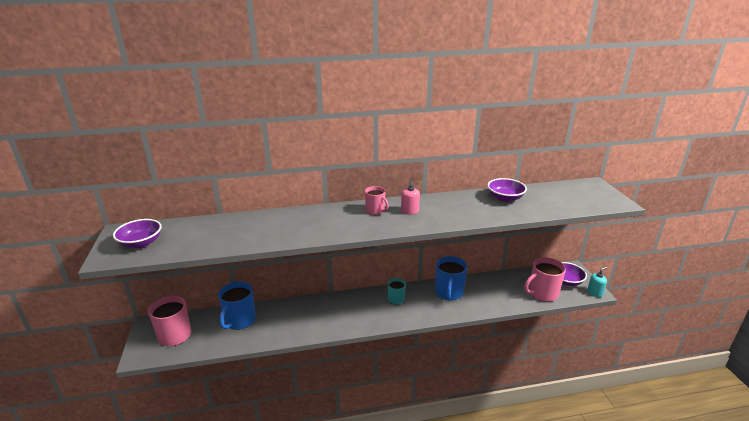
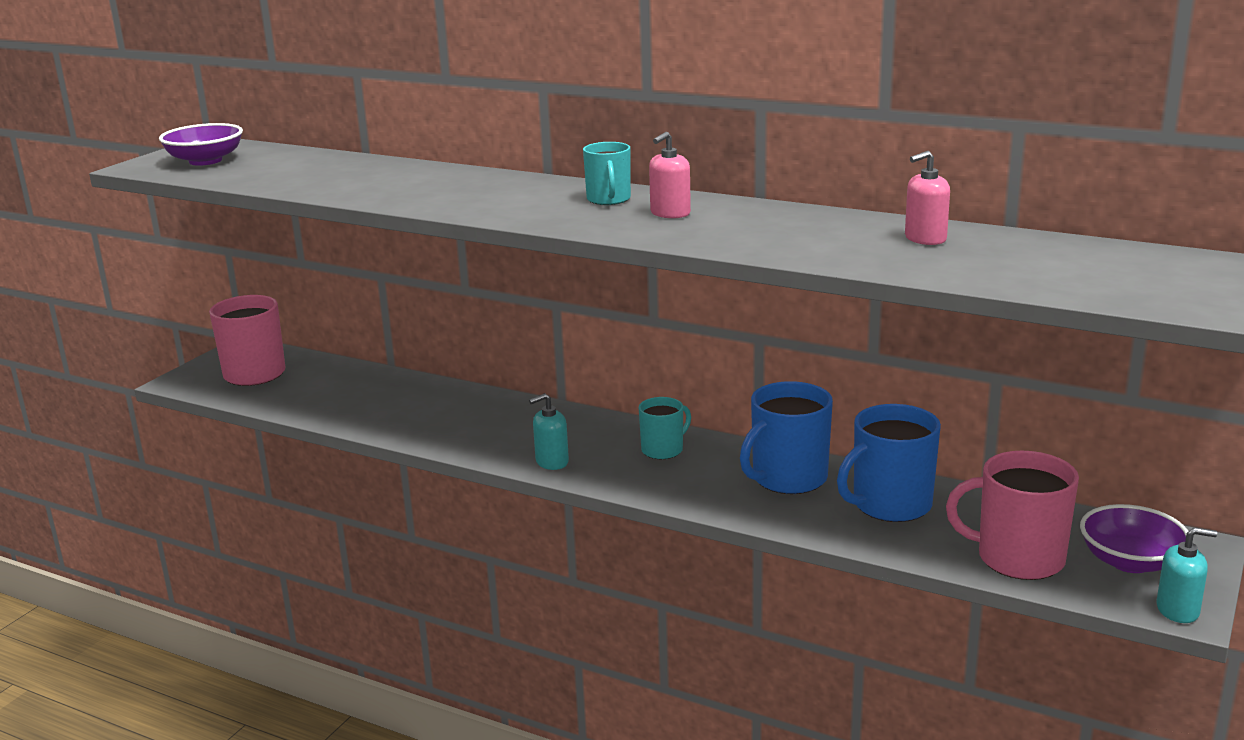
camera: 40 degrees right, 5 degrees down
blue mug [218,281,256,330] -> blue mug moved to [837,404,941,522]
pink mug [365,186,389,215] -> turquoise mug [583,142,631,205]
purple bowl [487,178,527,202] -> pink soap dispenser [905,151,950,245]
none -> turquoise soap dispenser [529,393,569,470]

